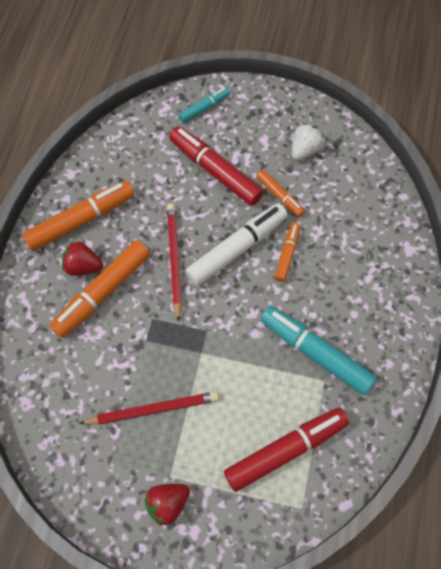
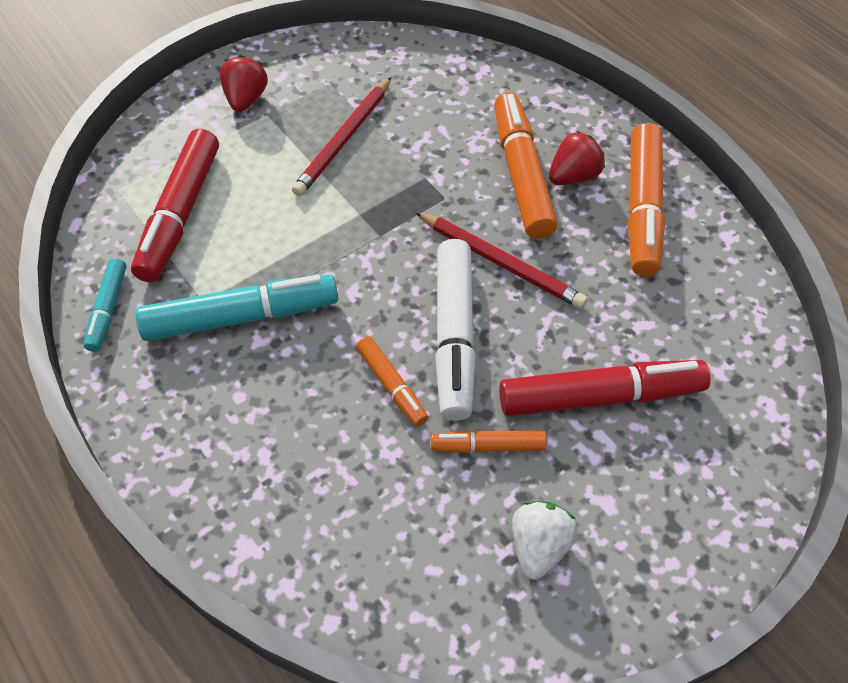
camera: 130 degrees right, 10 degrees down
turquoise marker [178,87,230,123] -> turquoise marker moved to [83,258,126,352]
white strawberry [291,123,324,160] -> white strawberry turned 150 degrees counterclockwise [512,501,578,580]

